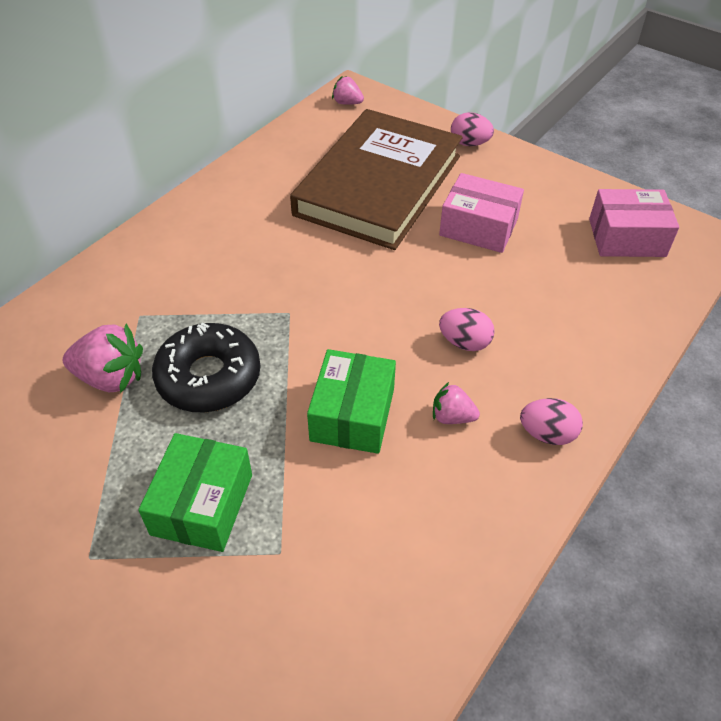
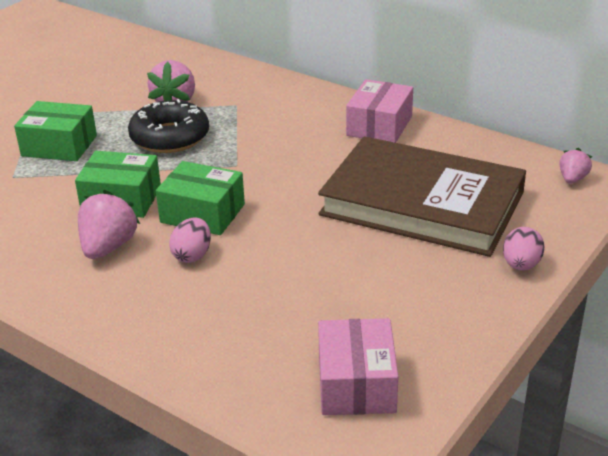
camera: 90 degrees right, 15 degrees down
pink strawberry [433,382,480,424] -> pink strawberry [78,190,140,259], size x1.72
pink box [439,173,524,253] -> pink box moved to [346,79,413,143]
pink egg [520,398,583,445] -> none
none -> green box [156,161,245,235]

